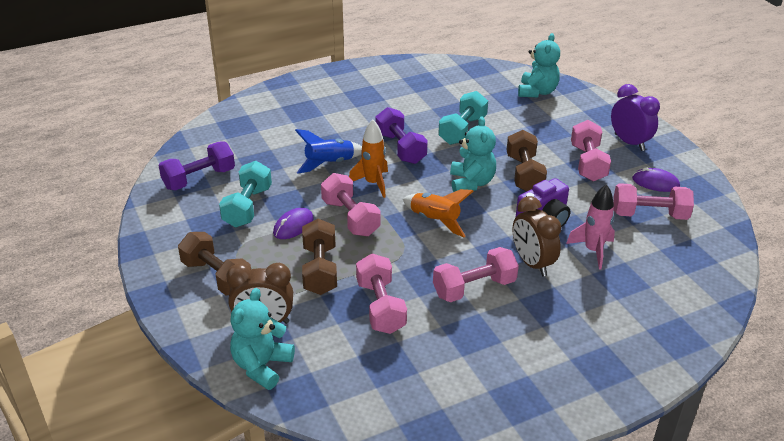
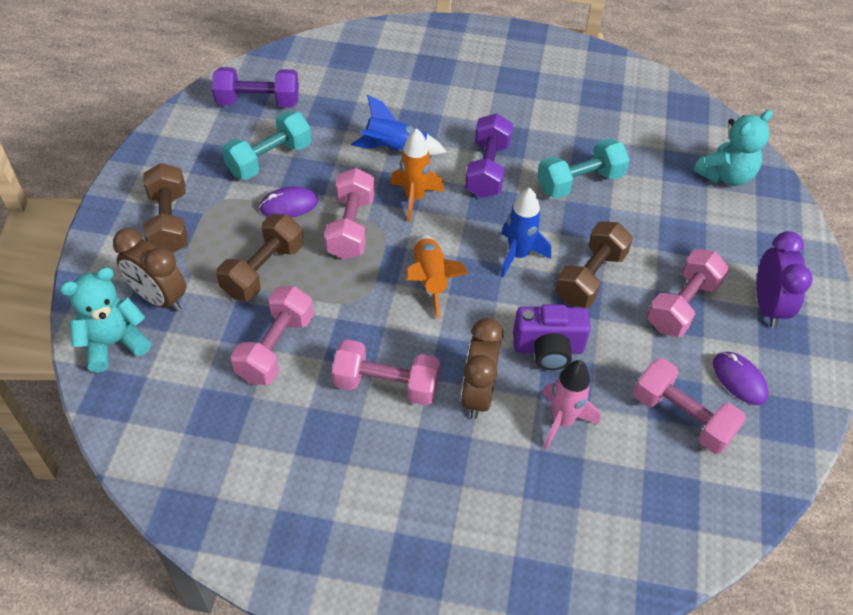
camera: 35 degrees right, 15 degrees up
turquoise teddy bear [450,117,496,192] -> blue rocket [501,187,551,277]

